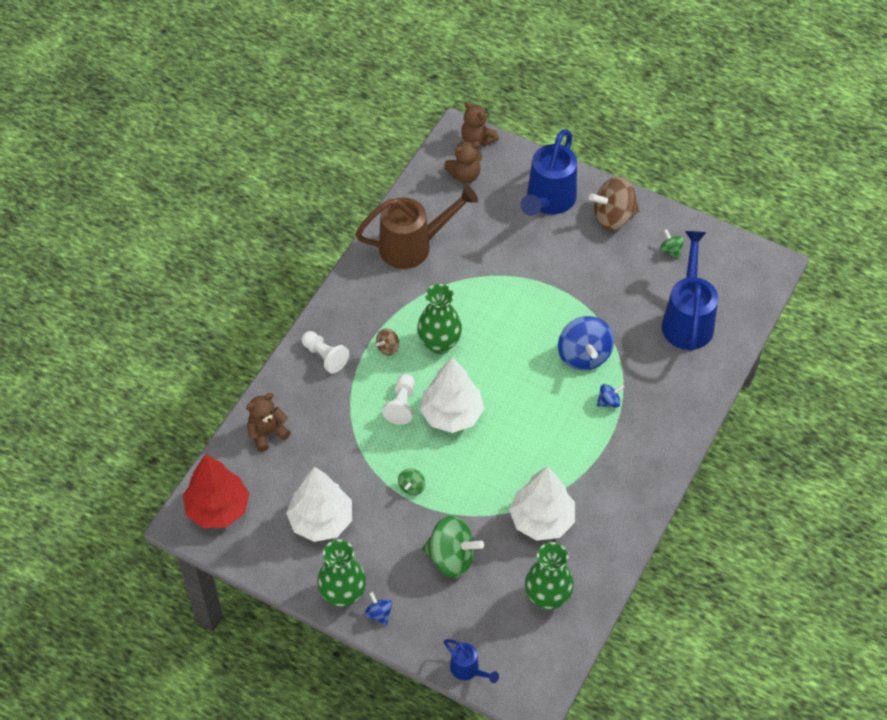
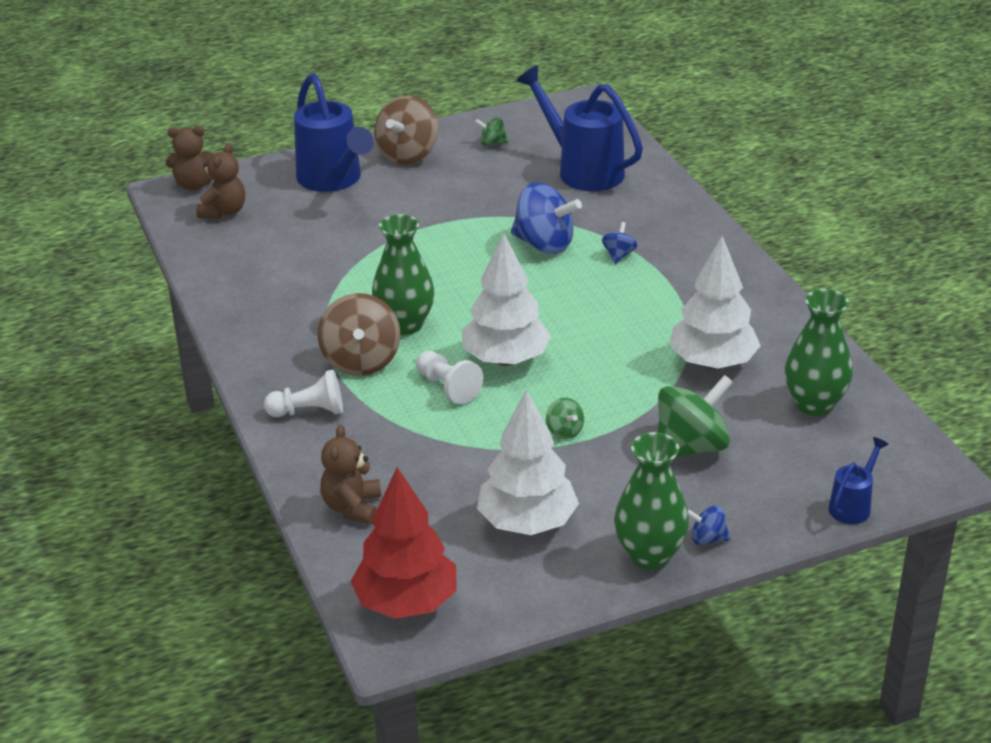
camera: 50 degrees left, 20 degrees down
brown watering can [355,185,478,269] -> none
brown spinning top [376,328,399,355] -> brown spinning top [318,293,401,376], size x2.09
blue watering can [444,639,499,683] -> blue watering can turned 45 degrees counterclockwise [828,437,889,524]

